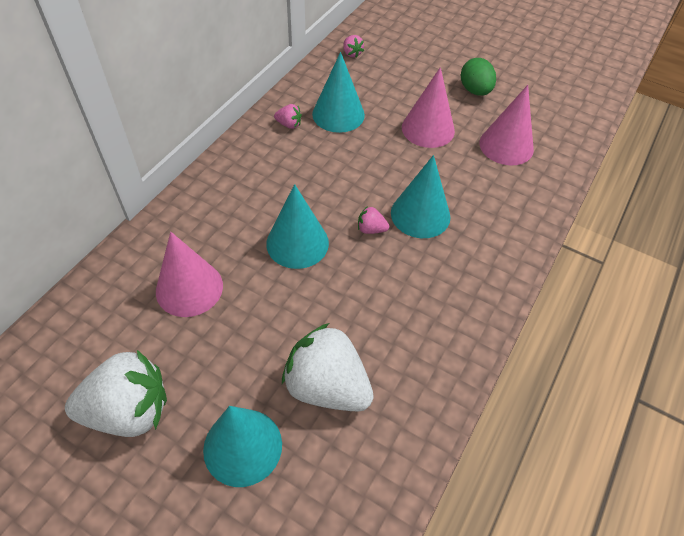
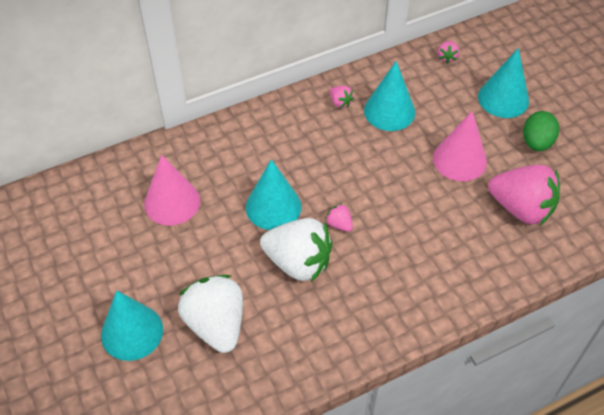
camera: 35 degrees right, 0 degrees up
white strawberry [65,350,167,437] -> white strawberry moved to [260,218,332,282]
turquoise cone [391,155,450,238] -> turquoise cone moved to [478,48,529,118]
pink cone [479,85,534,165] -> pink strawberry [488,165,560,225]

